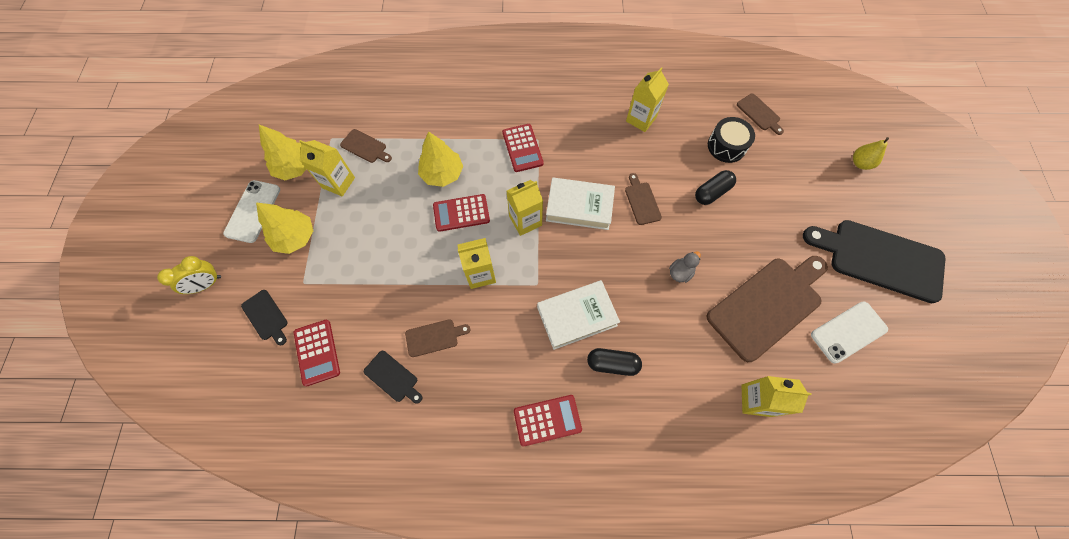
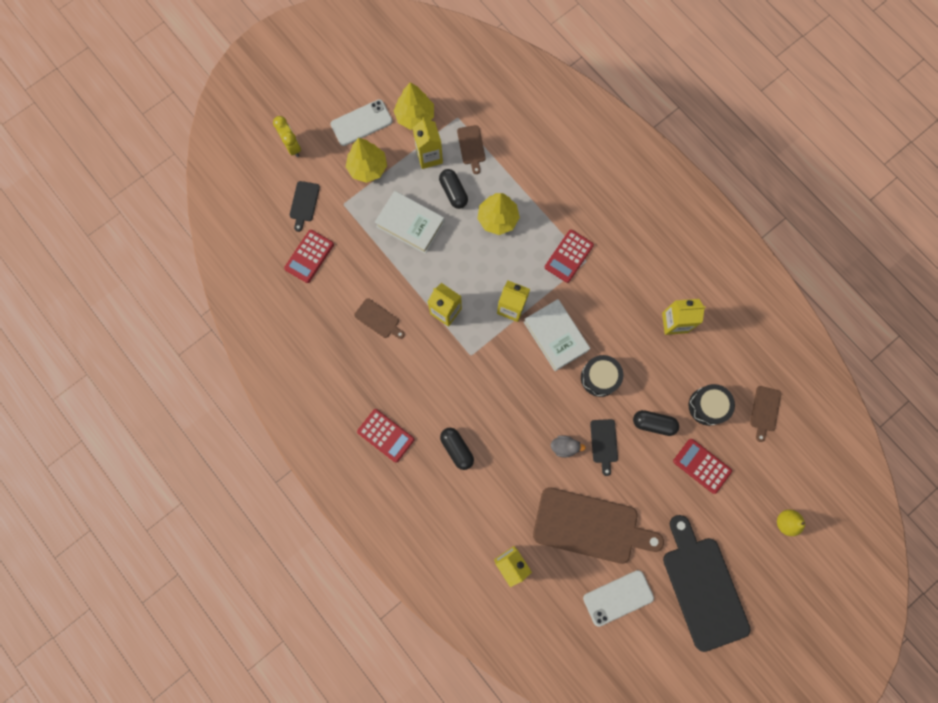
camera: 50 degrees right, 10 degrees up
yellow clock [157,256,221,294] -> yellow clock turned 135 degrees counterclockwise [273,116,301,157]
black cutting board [364,351,423,404] -> black cutting board moved to [590,419,618,476]
red calculator [433,194,490,232] -> red calculator moved to [673,439,732,494]
white book [537,280,620,350] -> white book moved to [375,191,445,254]
brown cutting board [625,173,662,225] -> black drum [581,355,623,397]
white phone [811,301,888,364] -> white phone turned 45 degrees counterclockwise [583,570,654,627]
none -> black capsule [439,169,468,209]

